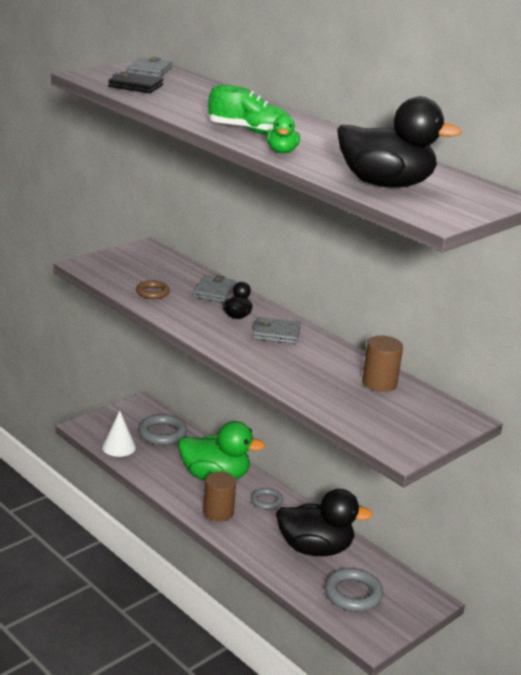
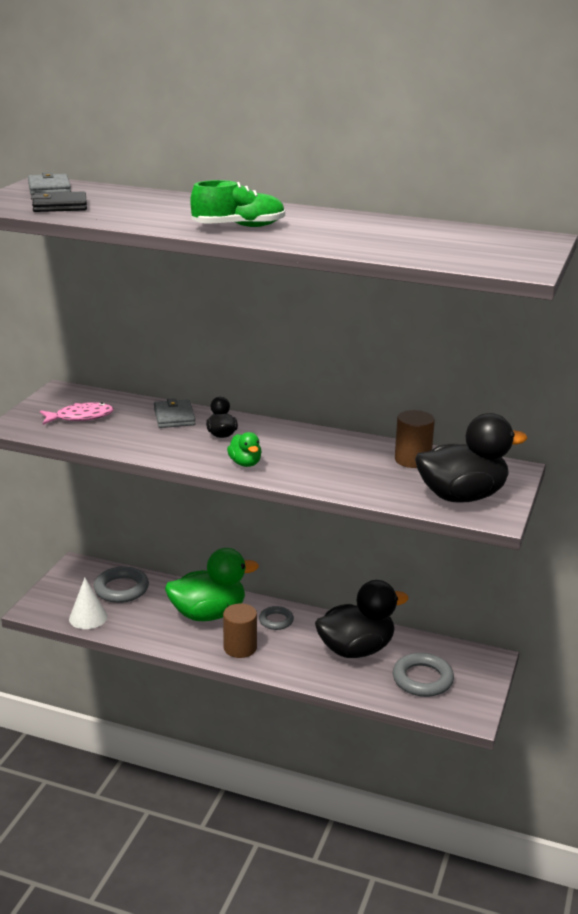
camera: 25 degrees left, 0 degrees up
brown ring [136,280,170,299] -> none
grey wallet [252,317,301,344] -> none
green duck [266,115,300,153] -> green duck moved to [227,432,262,467]
black duck [337,97,462,187] -> black duck moved to [415,413,528,503]
none -> pink fish [40,402,114,425]

